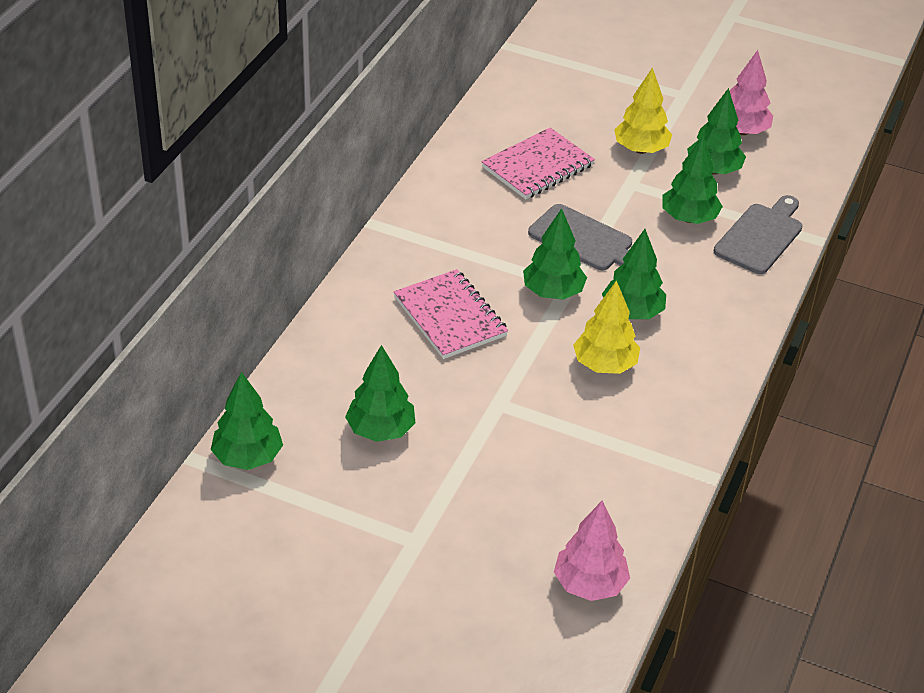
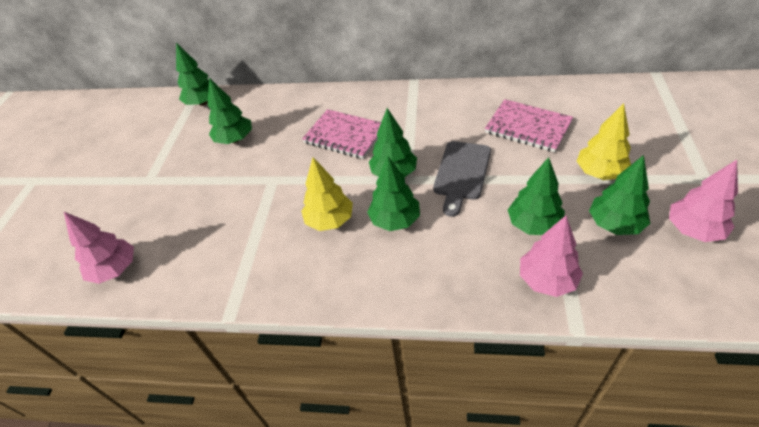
camera: 80 degrees right, 5 degrees up
pink notebook [394,269,508,359] -> pink notebook turned 75 degrees clockwise [302,109,381,159]
grey cutting board [714,195,802,274] -> pink tree [520,215,583,297]

